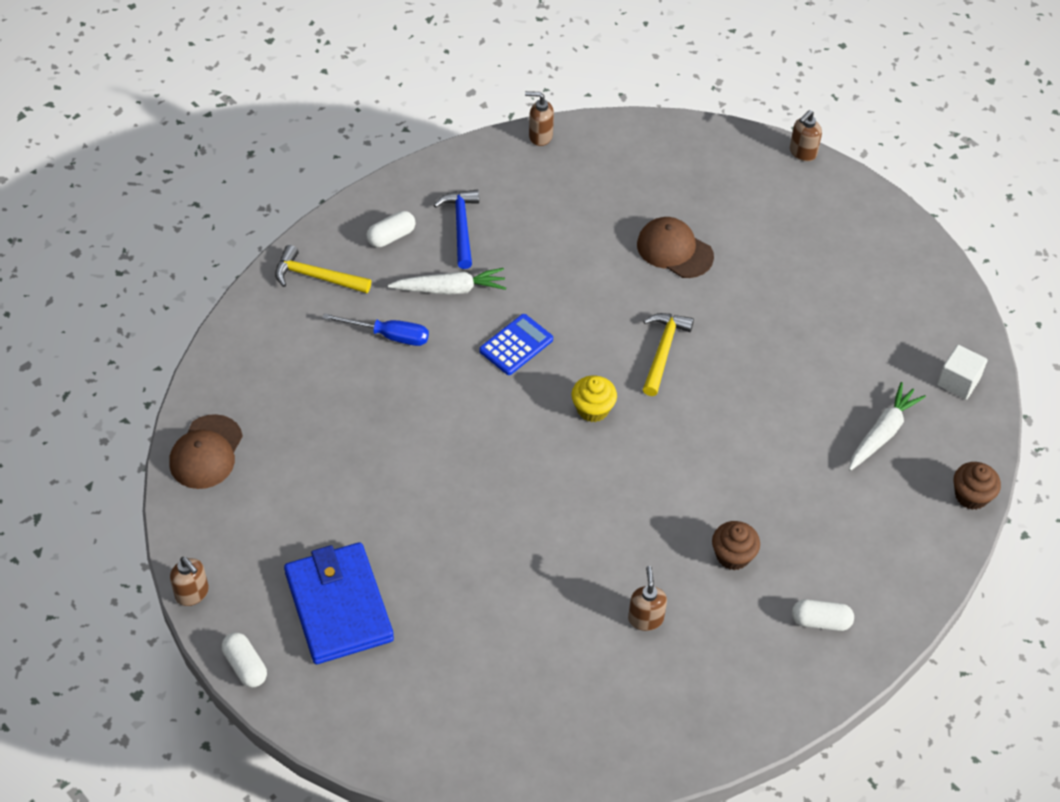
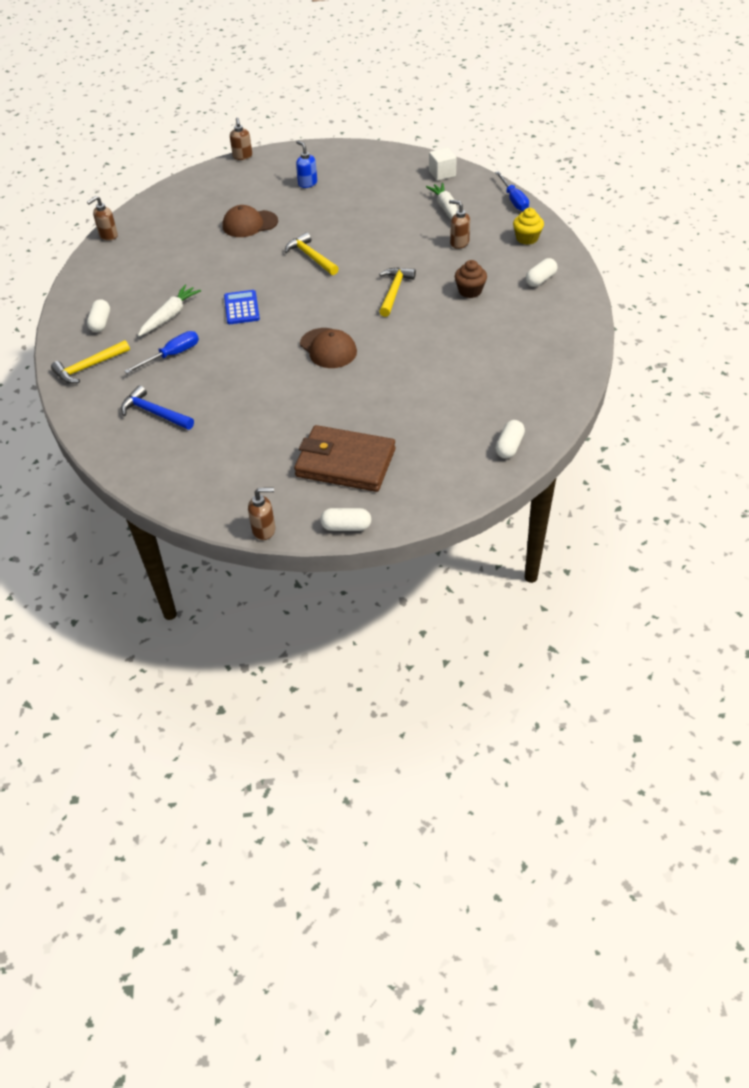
camera: 50 degrees left, 5 degrees down
brown cap [169,414,243,489] -> brown cap moved to [300,328,357,368]
blue wallet [284,542,394,664] -> brown wallet [294,425,396,492]
blue hammer [434,189,479,269] -> blue hammer moved to [121,385,194,430]
yellow cupcake [571,375,617,422] -> yellow cupcake moved to [513,208,544,245]
brown soap dispenser [628,566,667,631] -> brown soap dispenser moved to [449,200,470,249]
brown cupcake [953,462,1001,510] -> blue screwdriver [495,171,529,211]
none -> blue soap dispenser [296,141,317,188]
none -> yellow hammer [379,267,416,317]
none -> white capsule [495,420,525,459]

